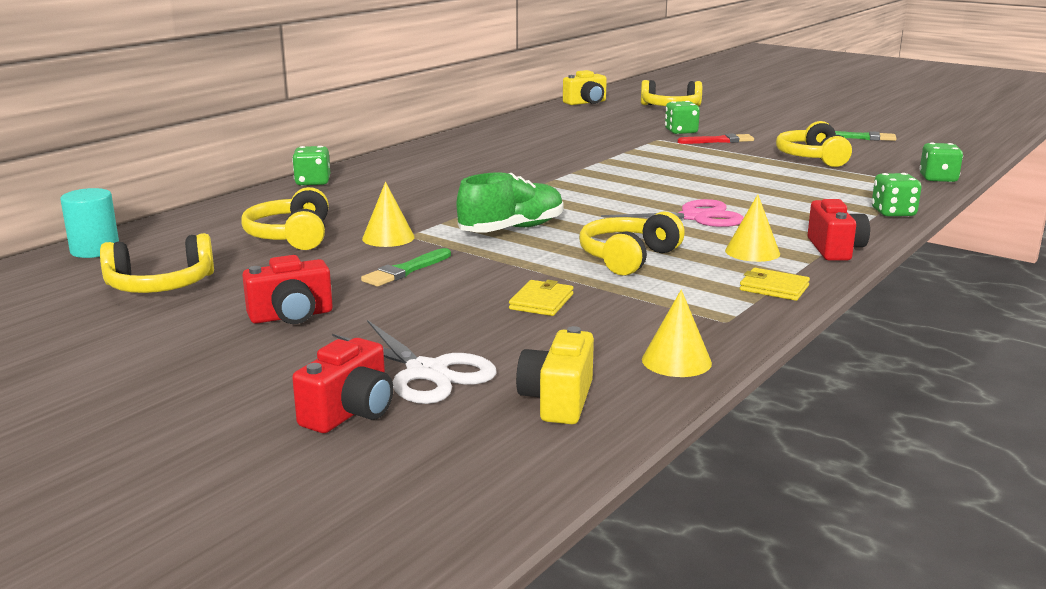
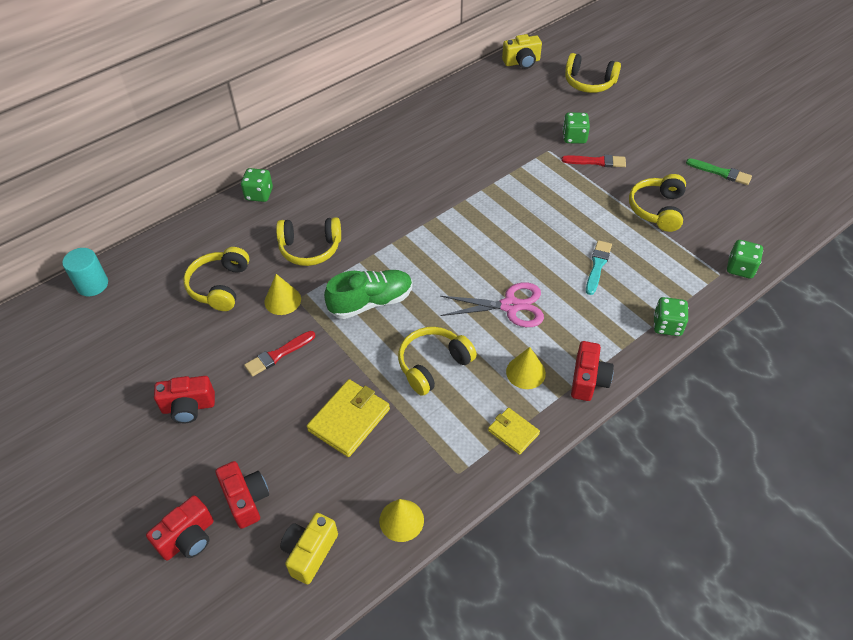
camera: 15 degrees right, 30 degrees up
yellow headphones [100,233,214,293] -> yellow headphones moved to [276,217,341,266]
white scissors [332,320,497,404] -> red camera [216,461,269,529]
green brush [361,248,451,287] -> red brush [244,331,315,377]
yellow wallet [509,280,574,316] -> yellow wallet [307,379,390,457], size x1.67
none -> turquoise brush [586,240,612,295]

